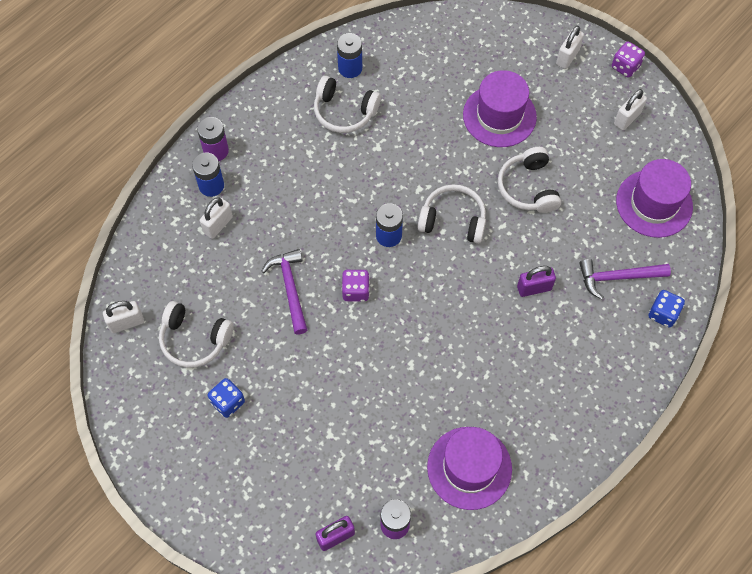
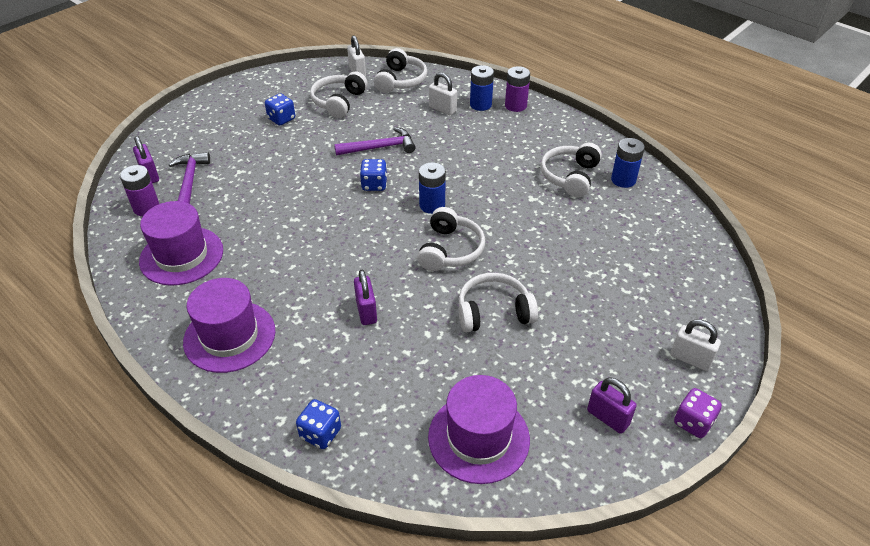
camera: 90 degrees right, 20 degrees down
purple dice [342,270,370,302] -> blue dice [360,159,387,191]
purple hat [463,70,537,147] -> purple hat moved to [183,278,275,373]
purple hammer [579,259,671,300] -> purple hammer moved to [168,152,210,204]
white padlock [614,89,647,130] -> purple padlock [587,377,637,434]
none -> white headphones [374,48,427,93]

